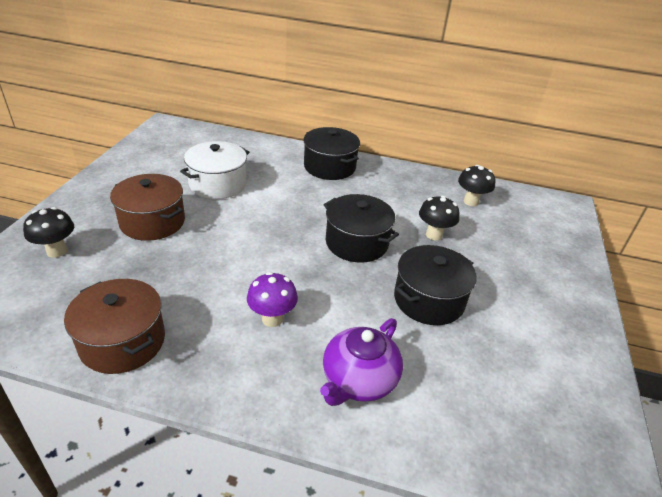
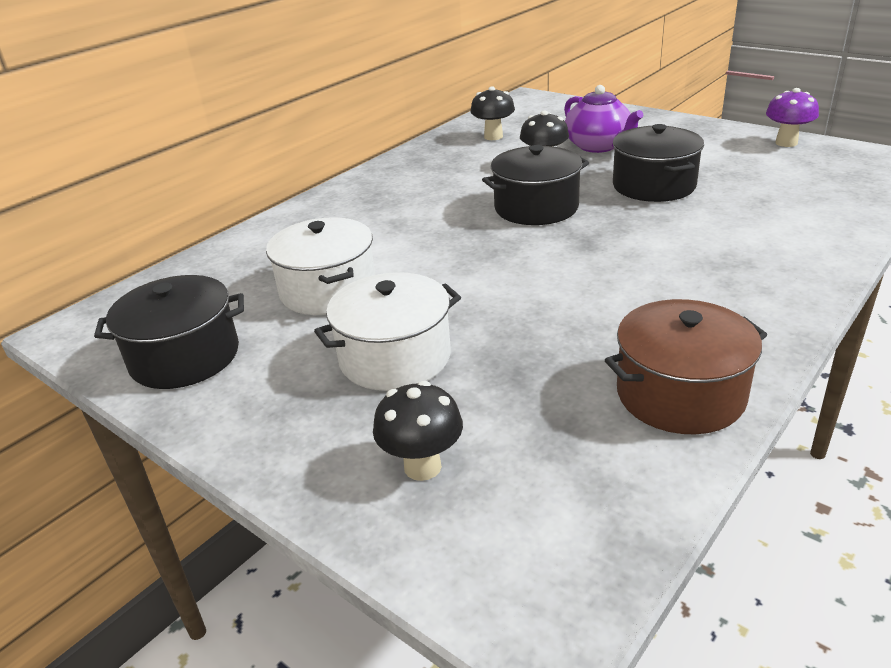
camera: 60 degrees left, 5 degrees down
brown pot [110,174,185,241] -> white pot [314,272,461,391]
purple mushroom [247,272,298,327] -> purple mushroom moved to [766,88,819,147]
black pot [303,127,360,180] -> black pot moved to [94,275,244,389]
purple teapot [320,318,403,406] -> purple teapot moved to [564,85,643,153]

